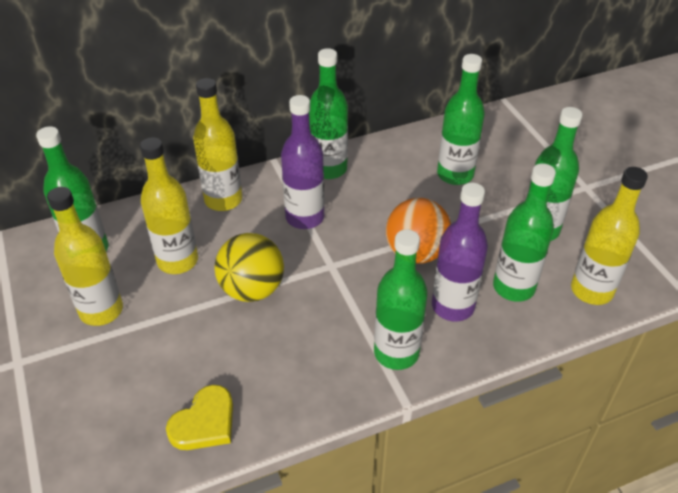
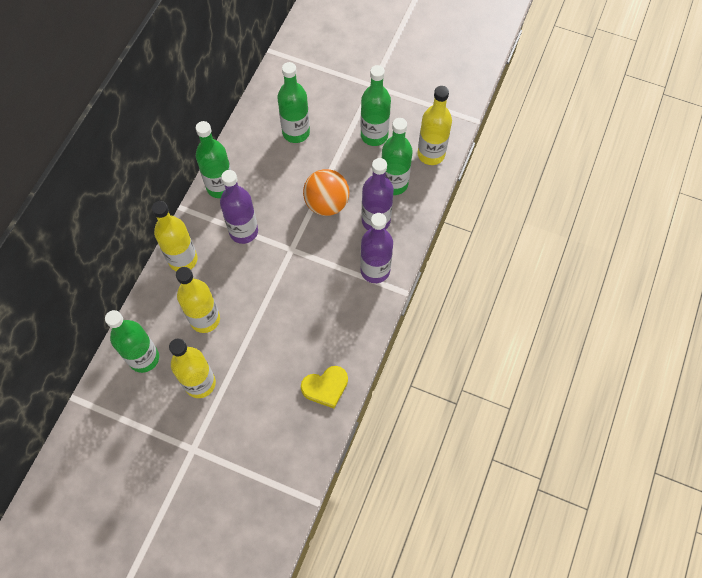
camera: 45 degrees left, 20 degrees up
yellow heart [166,385,233,450] -> yellow heart turned 75 degrees clockwise [301,366,348,408]
yellow ball [215,233,284,302] -> none
green bottle [374,229,428,370] -> purple bottle [360,213,393,283]

